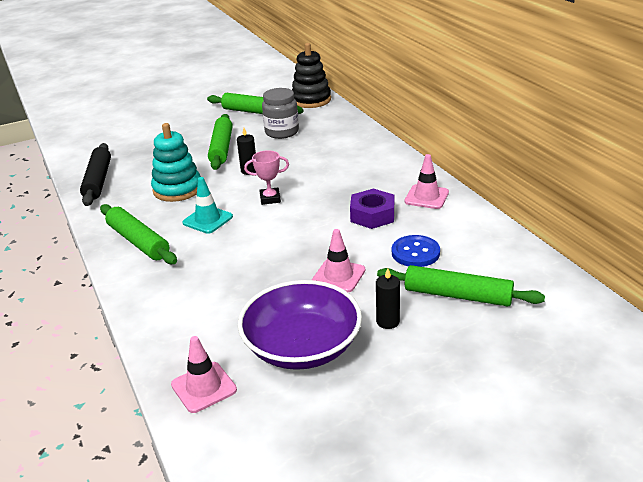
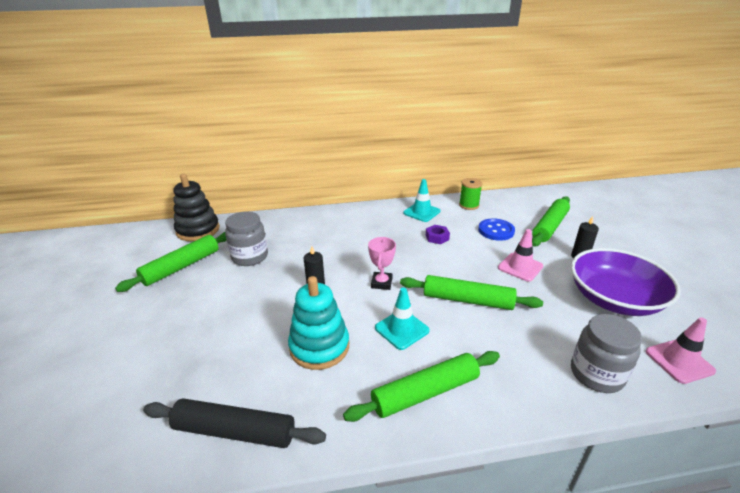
camera: 75 degrees left, 0 degrees up
green rolling pin [208,114,233,170] -> green rolling pin moved to [400,275,543,310]
purple nut [350,189,394,229] -> purple nut [426,225,450,244], size x0.60
pink traffic cone [404,154,449,209] -> turquoise traffic cone [404,179,441,222]
none -> green spool [459,178,483,210]
none -> grey jar [571,314,642,393]

